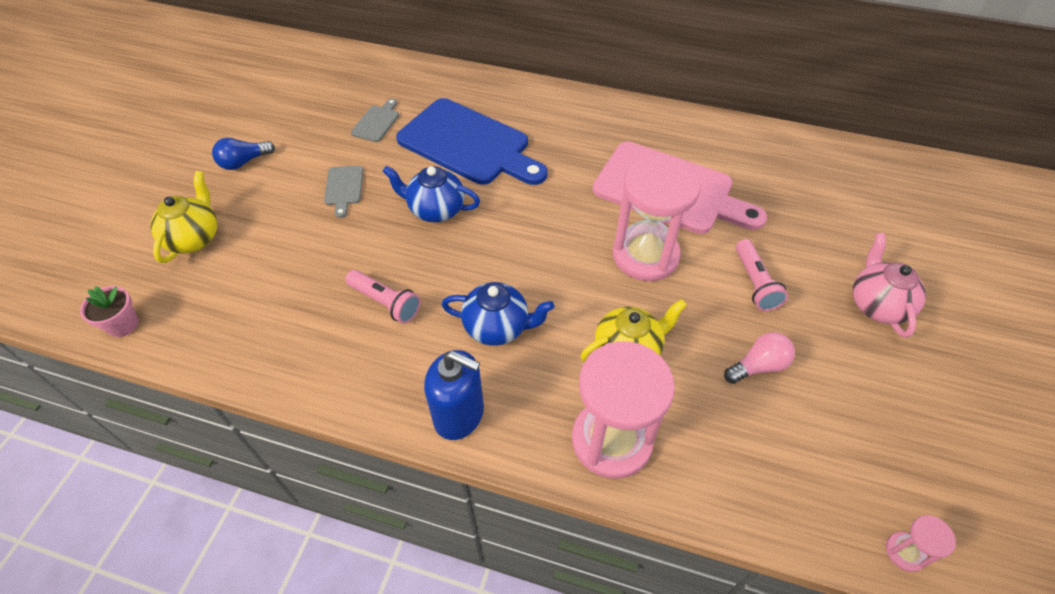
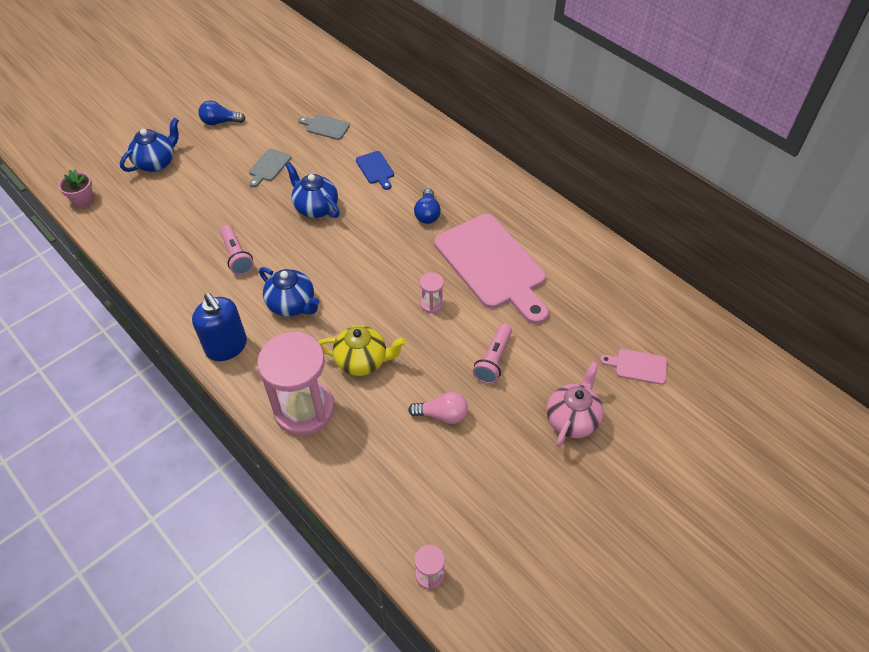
camera: 30 degrees right, 0 degrees up
yellow teapot [150,171,218,263] -> blue teapot [120,118,179,172]
grey cutting board [351,98,399,142] -> grey cutting board turned 120 degrees counterclockwise [299,115,350,140]
blue cutting board [396,98,547,185] -> blue cutting board [356,151,394,190], size x0.42
pink hourglass [612,156,701,281] -> pink hourglass [420,272,444,313], size x0.43
none -> blue light bulb [414,188,441,224]
none -> pink cutting board [600,349,667,385]

